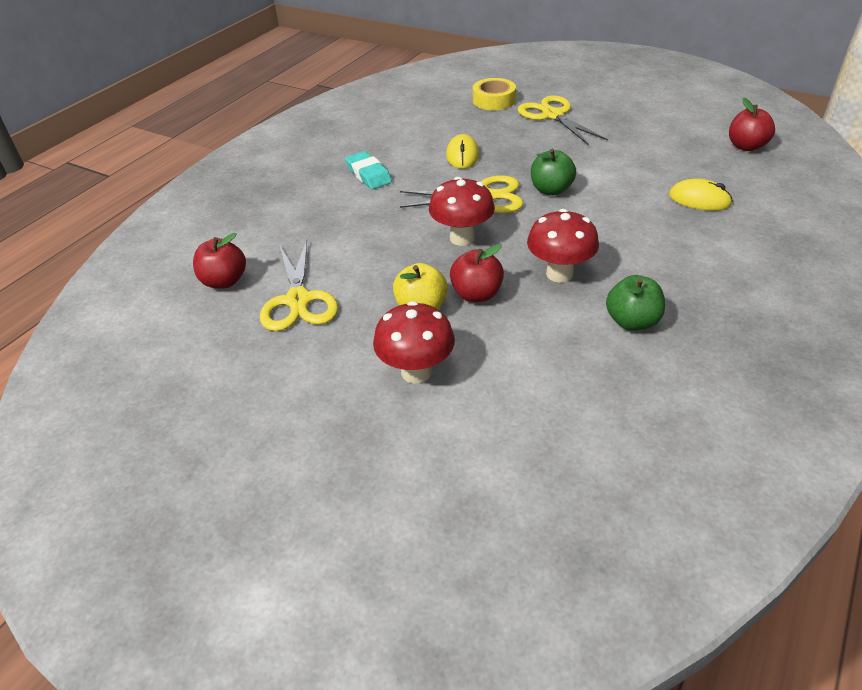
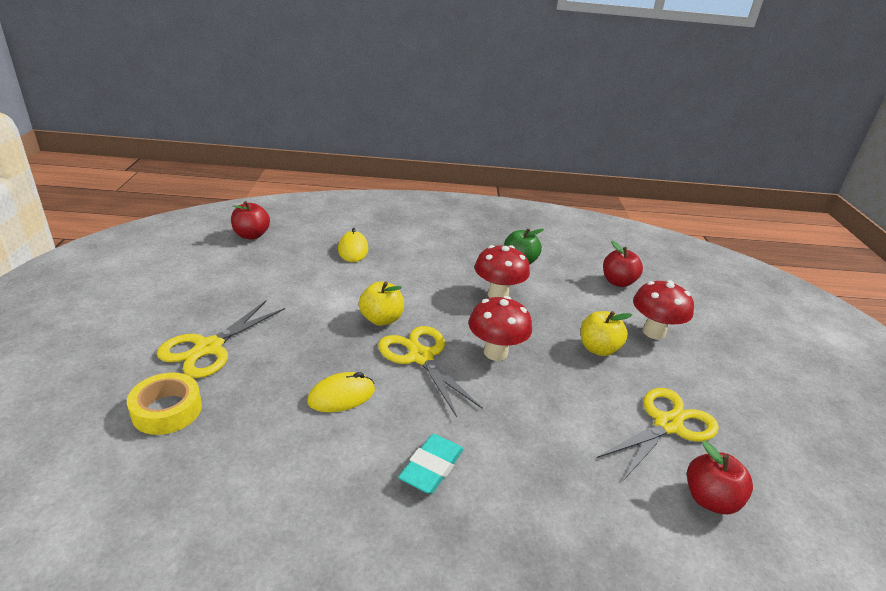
camera: 125 degrees left, 10 degrees down
red apple [450,244,504,302] -> red apple moved to [603,241,643,287]
green apple [531,149,576,195] -> yellow apple [359,281,404,326]

